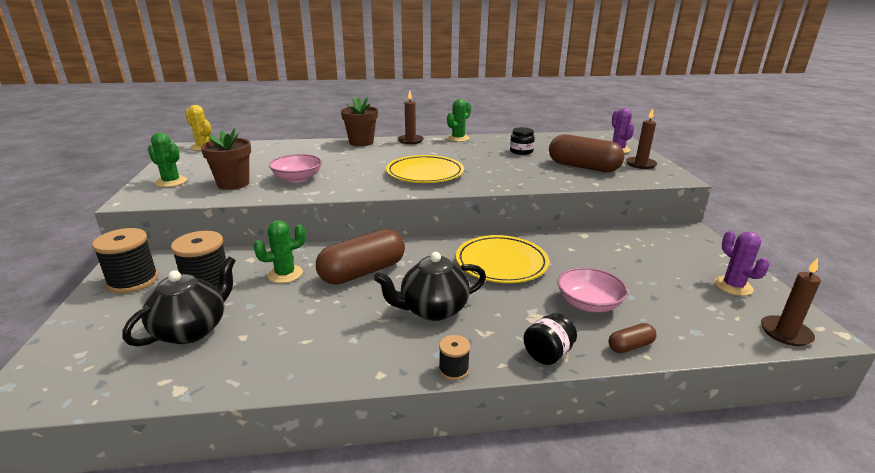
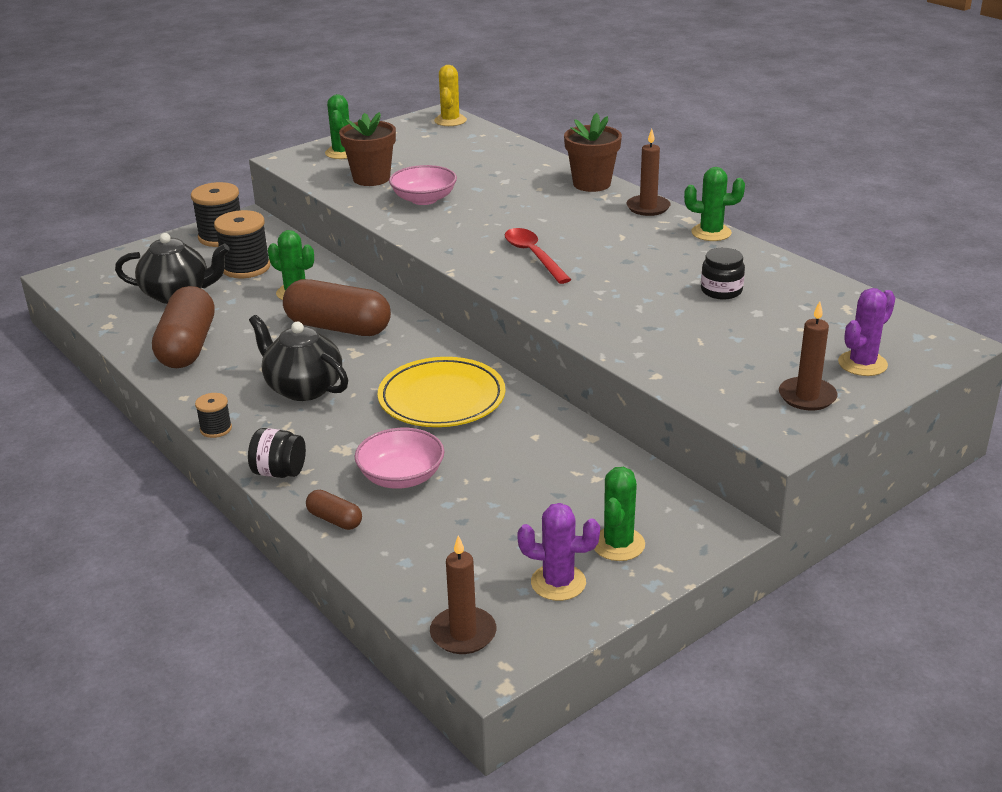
camera: 60 degrees right, 5 degrees up
yellow plate [386,155,464,183] -> red spoon [505,228,572,284]
brown capsule [549,134,625,172] -> brown capsule moved to [152,286,215,368]
purple cactus [714,231,769,296] -> purple cactus turned 60 degrees clockwise [517,503,600,601]
none -> green cactus [594,467,645,561]

